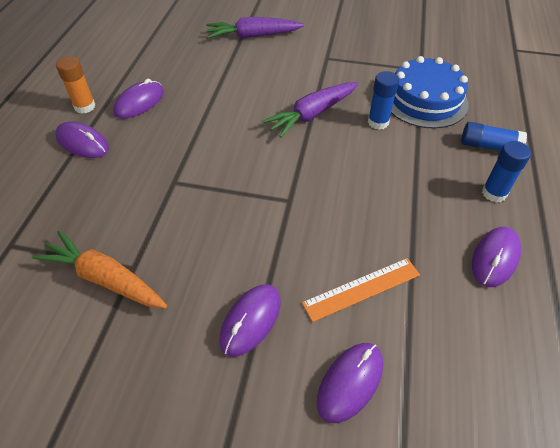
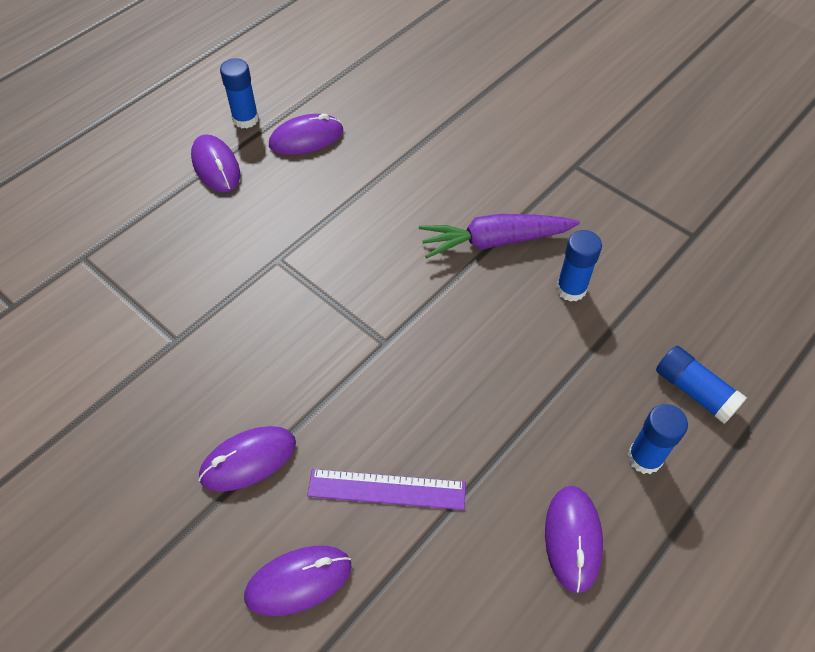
camera: 30 degrees right, 5 degrees up
orange carrot [32,231,167,308] -> none
orange glue stick [56,56,95,114] -> blue glue stick [220,58,259,128]
purple carrot [206,17,304,39] -> none
orange ruler [302,258,420,322] -> purple ruler [308,469,466,510]
blue cake [391,56,469,128] -> none
purple mouse [472,226,521,287] -> purple mouse turned 60 degrees counterclockwise [545,486,603,593]

